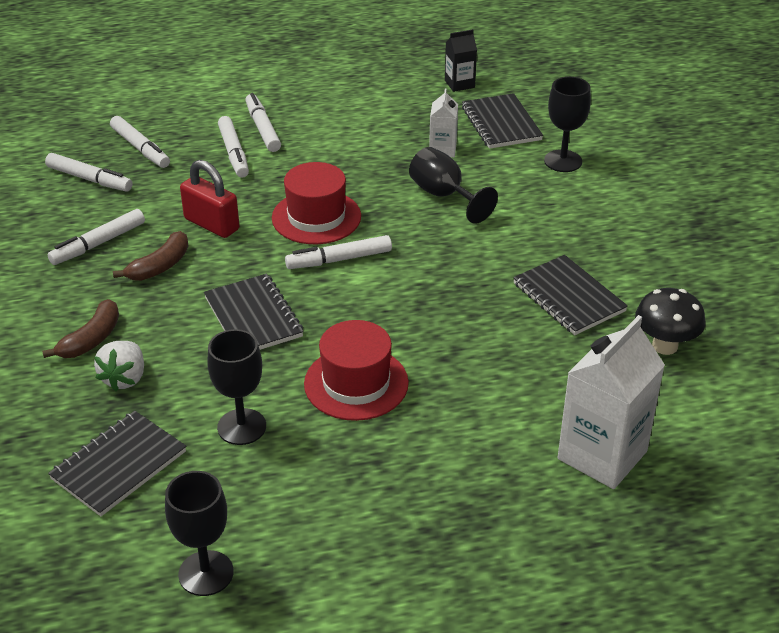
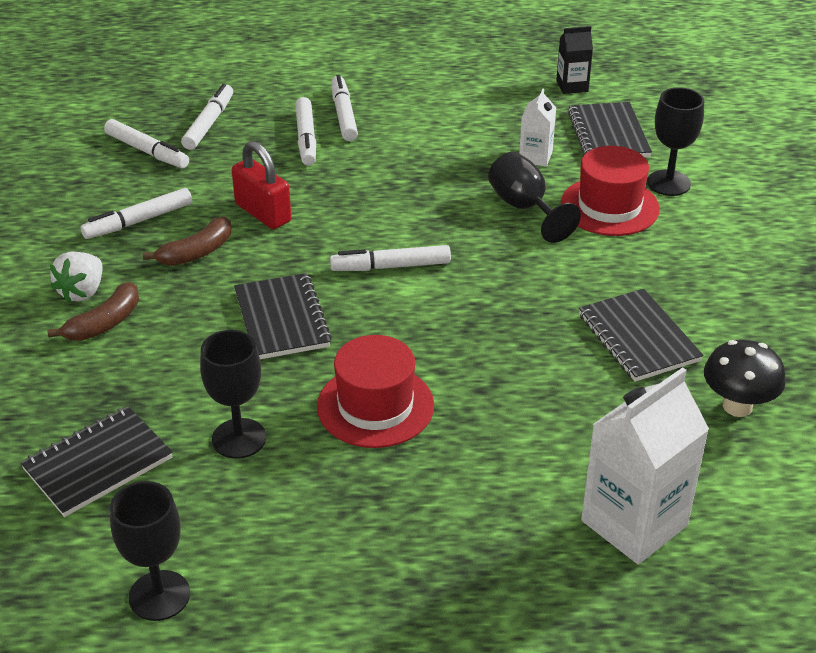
camera: 10 degrees right, 0 degrees up
white strawberry [94,341,144,391] -> white strawberry moved to [50,252,103,303]
white marker [110,116,170,168] -> white marker turned 135 degrees counterclockwise [181,84,233,150]
red hat [272,162,361,244] -> red hat moved to [561,146,660,236]

